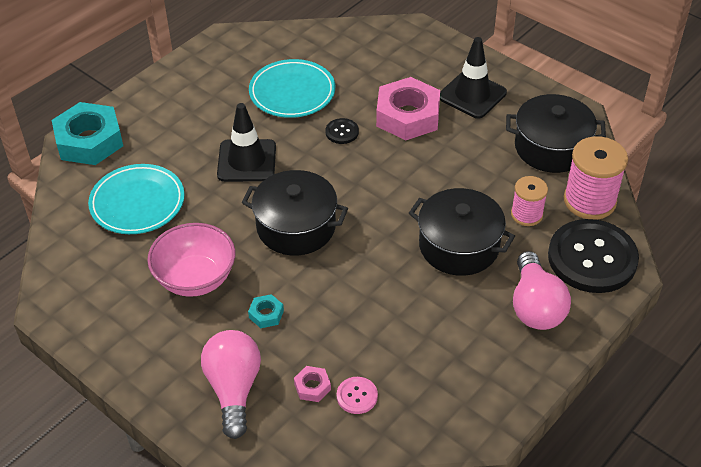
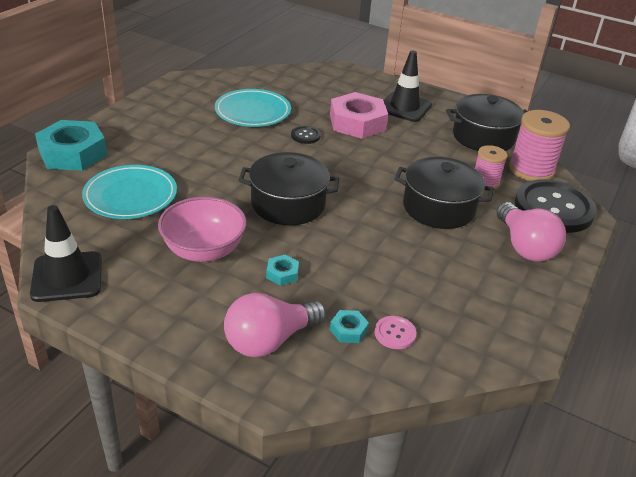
camera: 15 degrees left, 10 degrees down
pink light bulb [201,330,261,439] -> pink light bulb turned 105 degrees counterclockwise [224,293,327,357]
black traffic cone [217,103,276,182] -> black traffic cone moved to [30,205,102,302]
pink nut [294,366,331,402] -> turquoise nut [330,310,369,343]

